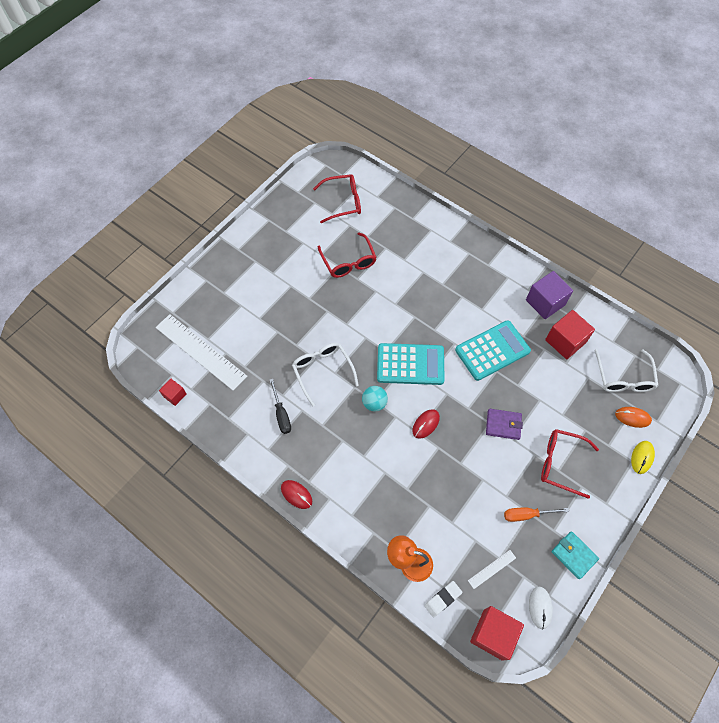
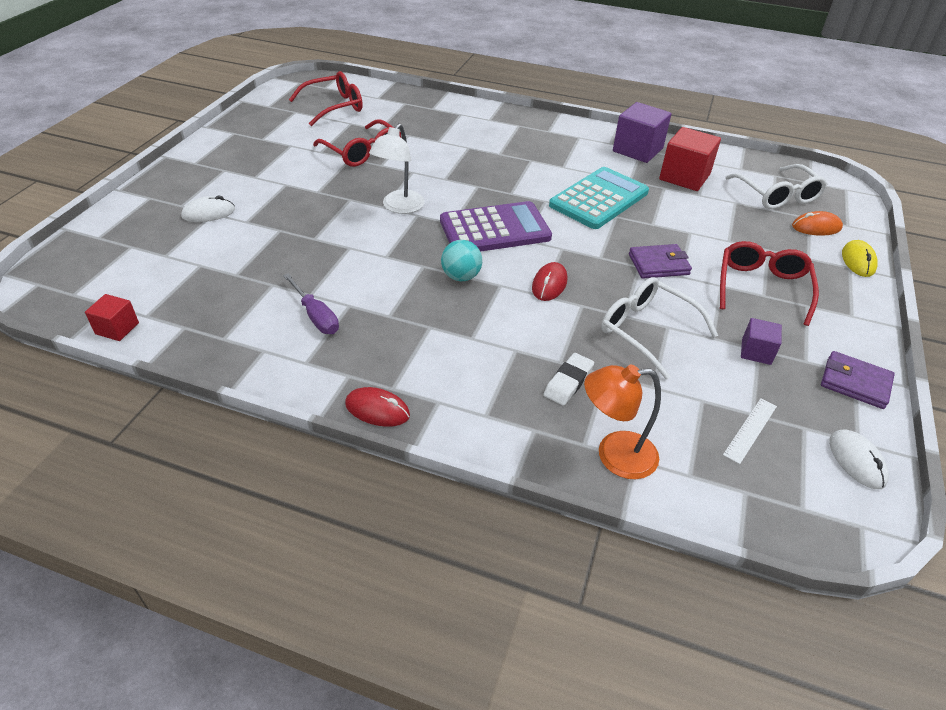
camera: 20 degrees left, 20 degrees down
white ruler [155,314,247,391] -> none
black screwdriver [270,379,291,434] -> purple screwdriver [283,273,339,334]
white glasses [292,343,359,406] -> white glasses moved to [601,277,718,380]
turquoise calculator [377,343,445,385] -> purple calculator [440,201,552,252]
white eraser [424,581,463,617] -> white eraser moved to [544,353,594,406]
red cube [470,606,524,661] -> none
orange screwdriver [504,508,569,522] -> purple cube [741,318,782,365]
red glasses [541,429,599,499] -> red glasses turned 105 degrees clockwise [720,241,819,326]
turquoise wallet [551,531,599,579] -> purple wallet [821,351,895,409]
none -> white mouse [181,196,235,222]
none -> white lamp [369,123,425,214]

